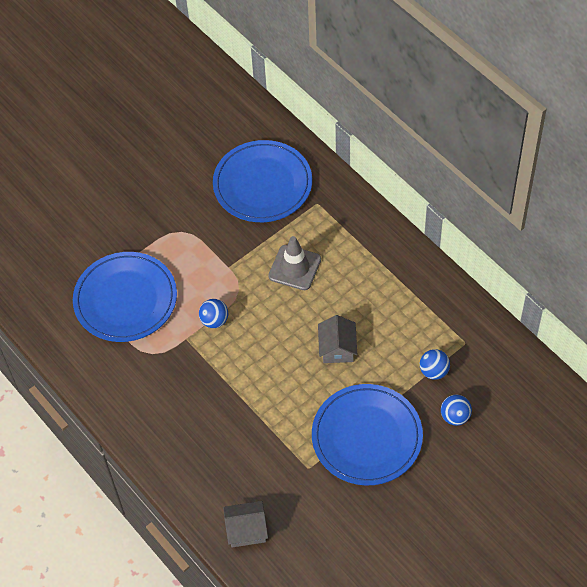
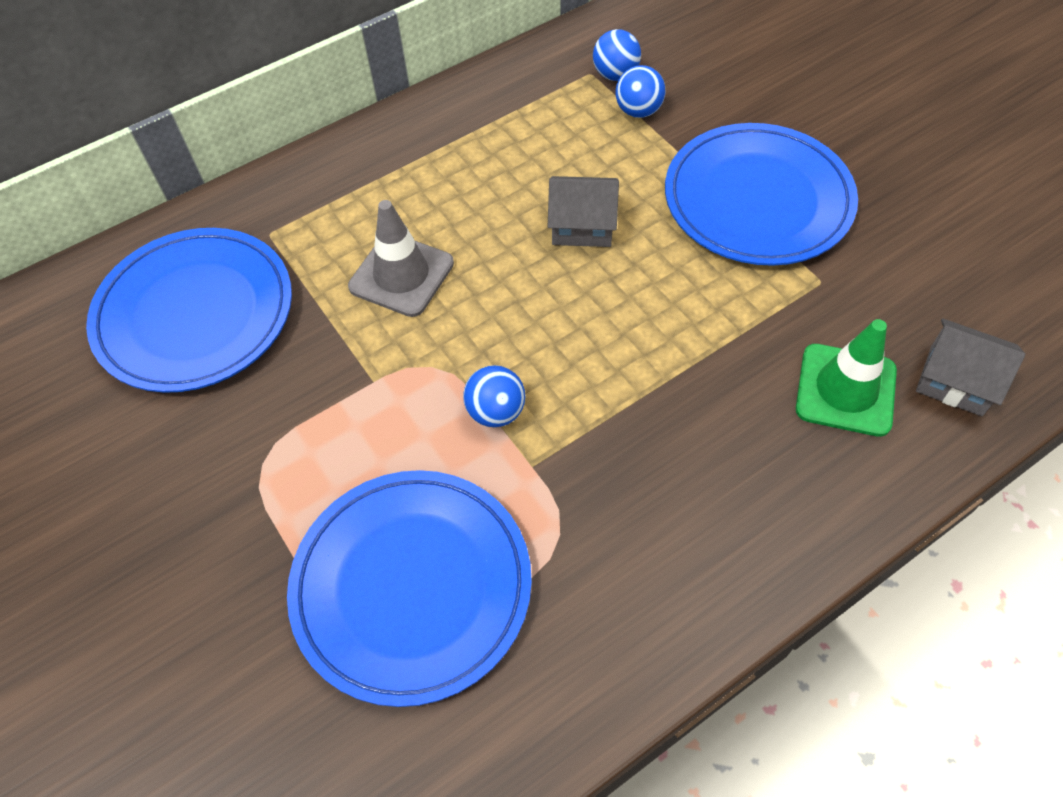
camera: 85 degrees left, 0 degrees up
grey house [223,501,268,548] -> grey house turned 60 degrees counterclockwise [916,318,1025,416]
blue ball [441,394,472,426] -> blue ball moved to [593,29,641,81]
none -> green traffic cone [796,319,897,437]

